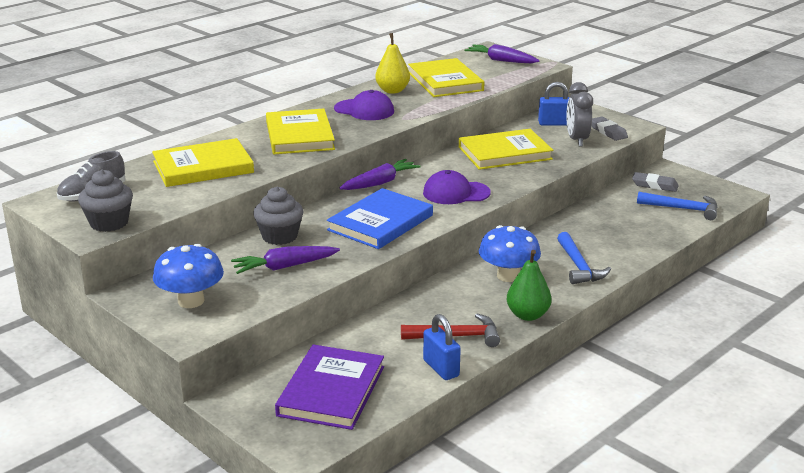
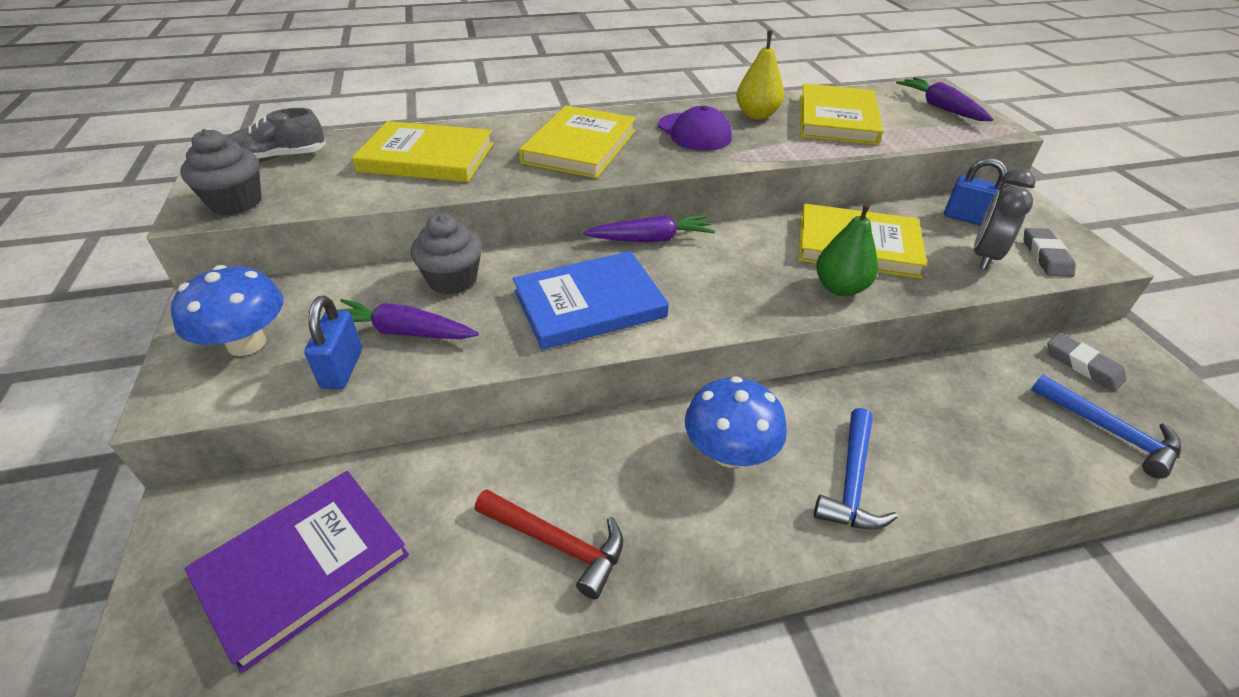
camera: 30 degrees right, 15 degrees up
purple cap [423,170,491,204] -> none
blue padlock [423,314,461,380] -> blue padlock moved to [304,296,362,389]
green pear [507,250,552,321] -> green pear moved to [816,202,878,296]

